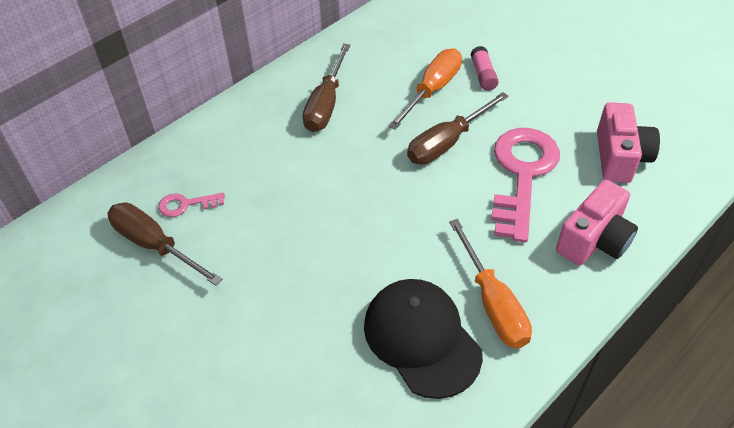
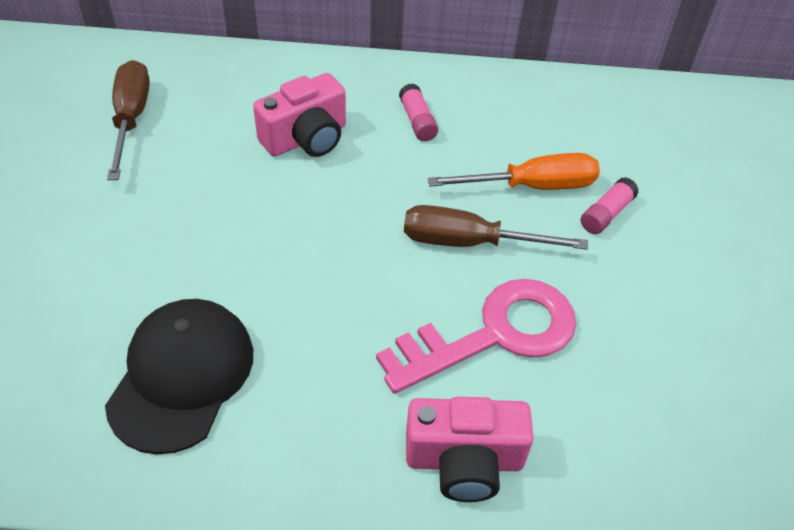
camera: 45 degrees right, 0 degrees up
pink key [158,193,225,217] -> none
brown screwdriver [303,43,350,132] -> pink glue stick [399,83,438,141]
orange screwdriver [449,219,532,348] -> none
pink camera [597,102,660,183] -> pink camera moved to [253,73,346,157]

